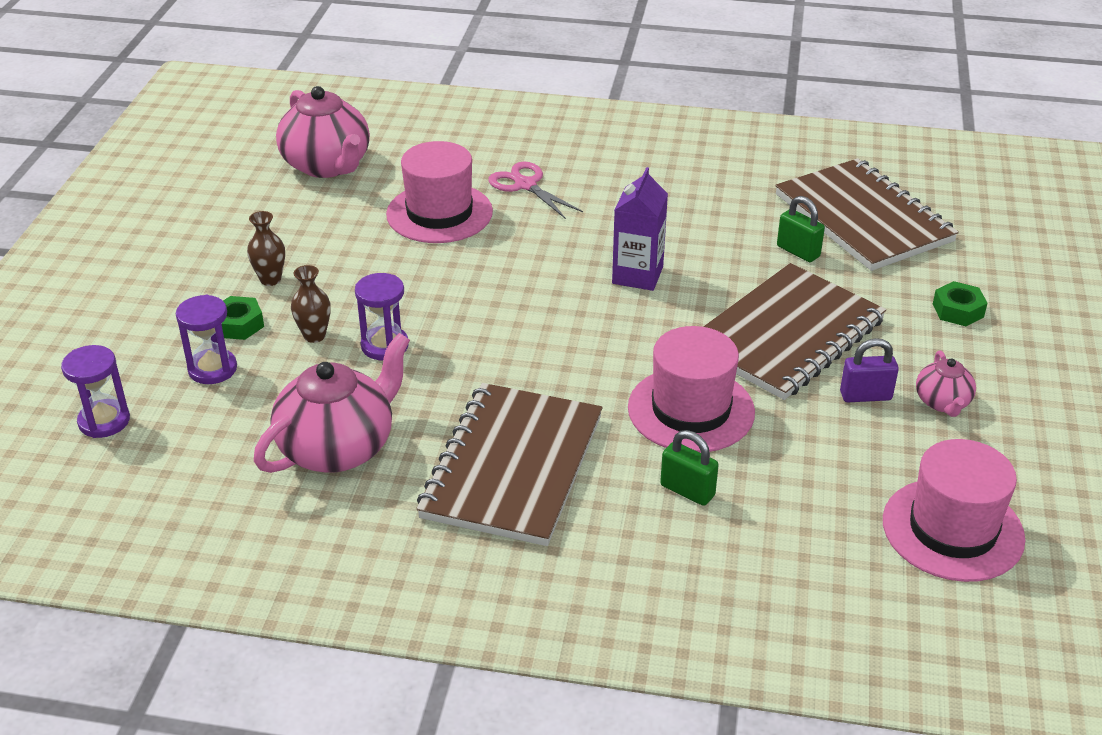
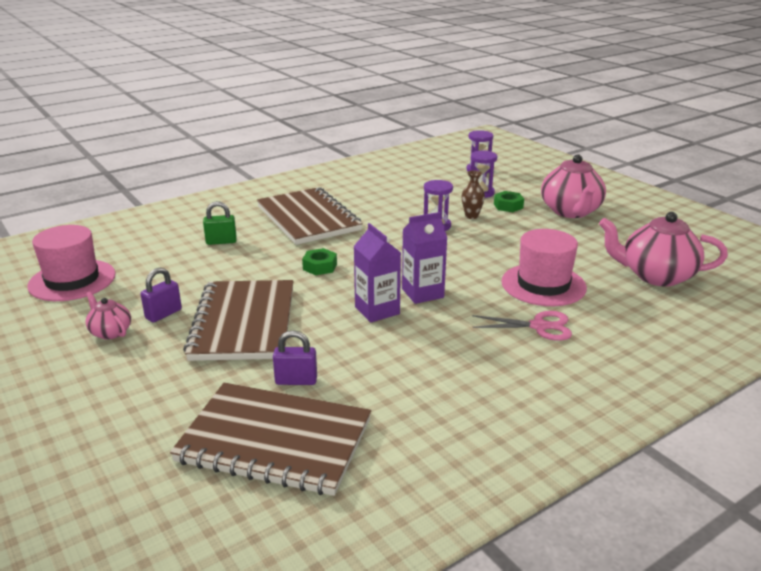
camera: 135 degrees right, 10 degrees down
brown vase [247,211,285,286] -> none
pink teapot [254,333,410,473] -> pink teapot moved to [541,154,606,218]
pink hat [628,326,755,453] -> none
green padlock [777,196,825,262] -> purple padlock [273,330,317,385]
green nut [933,281,987,326] -> green nut moved to [302,248,337,275]
none -> purple carton [402,212,447,304]

